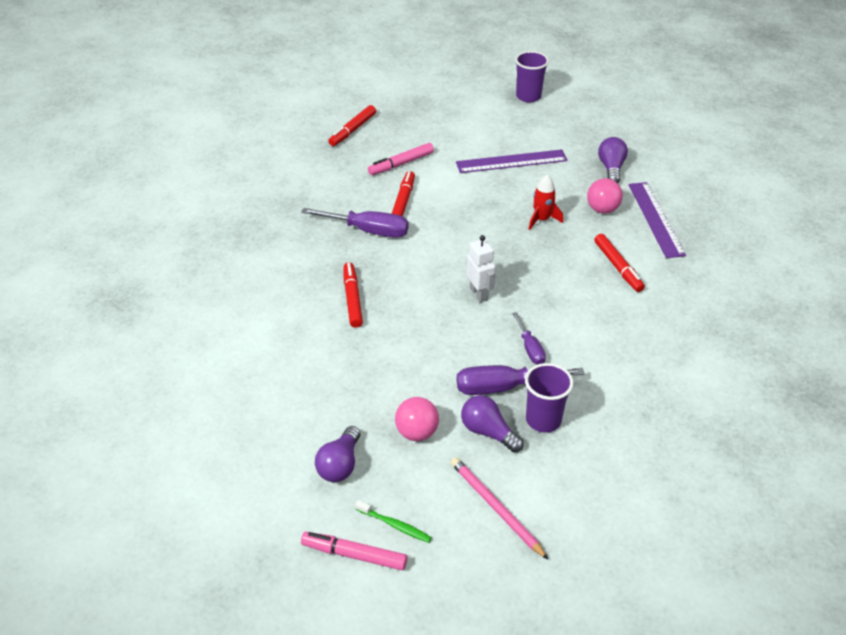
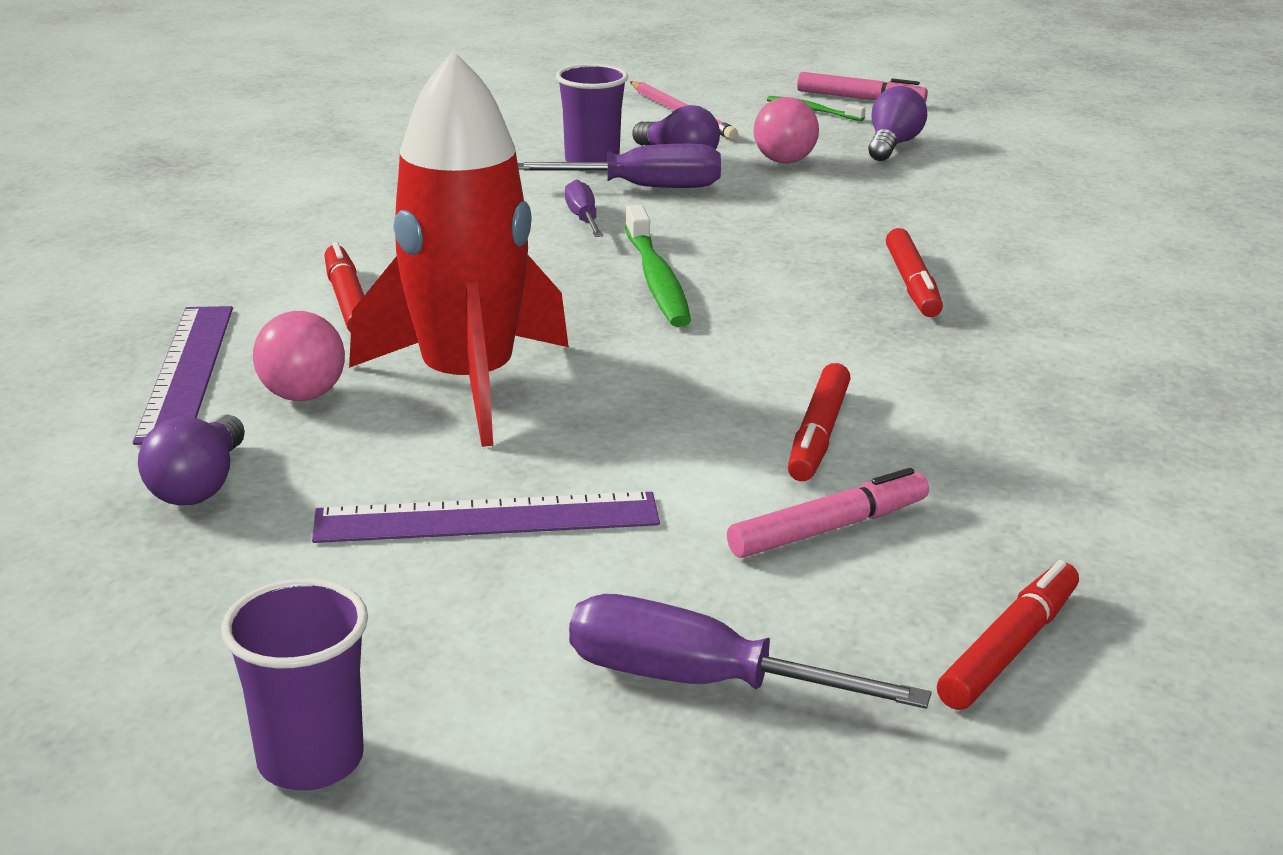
camera: 175 degrees left, 15 degrees down
purple screwdriver [301,208,409,238] -> purple screwdriver moved to [569,594,932,709]
white robot [466,235,495,302] -> green toothbrush [625,205,691,327]
red rocket [529,174,563,230] -> red rocket [349,50,569,447], size x2.42

